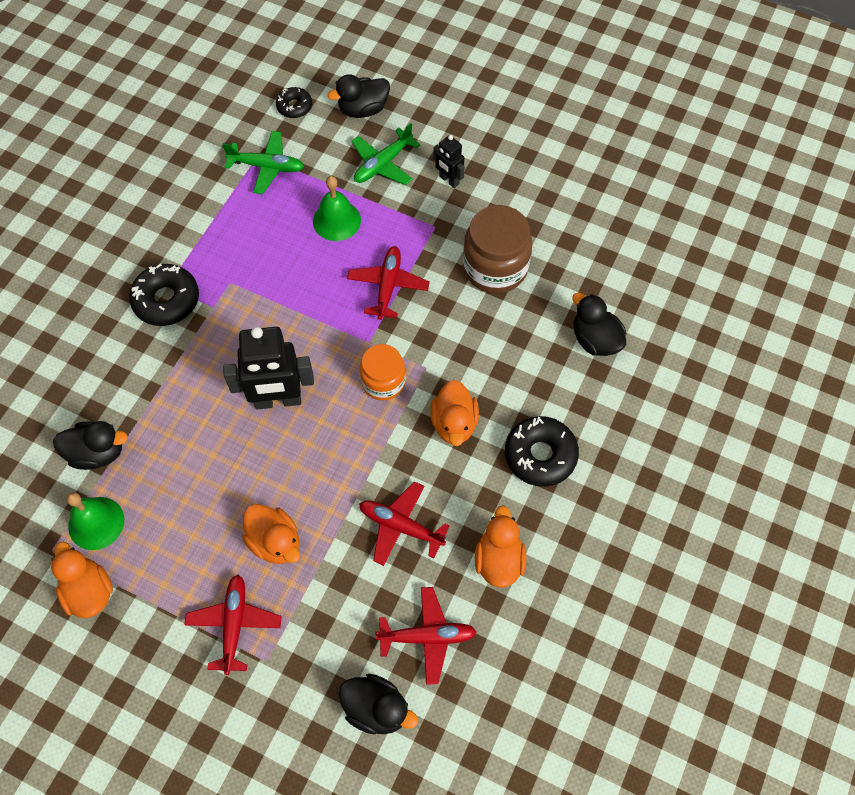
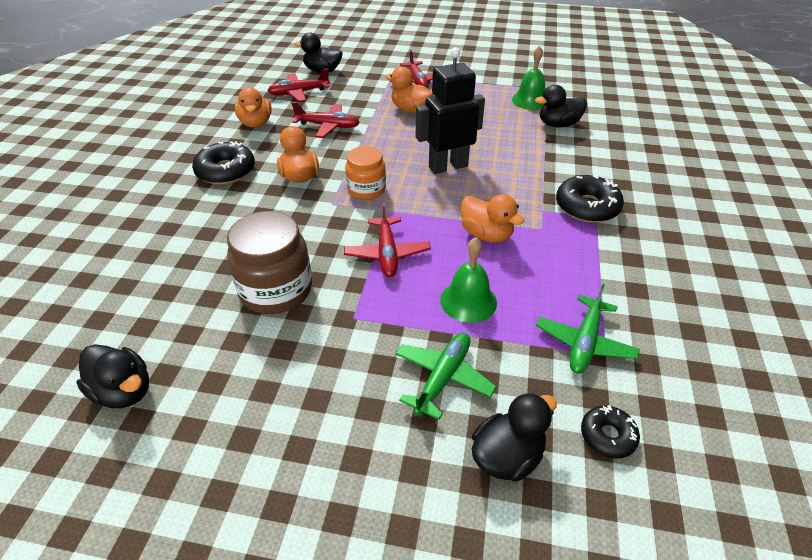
camera: 165 degrees right, 20 degrees down
orange duck [51,542,113,618] -> orange duck moved to [461,194,524,243]
green plane [222,131,304,194] -> green plane turned 60 degrees counterclockwise [536,284,640,374]
black robot [433,135,465,188] -> none
black duck [572,293,626,356] -> black duck moved to [76,344,149,408]

